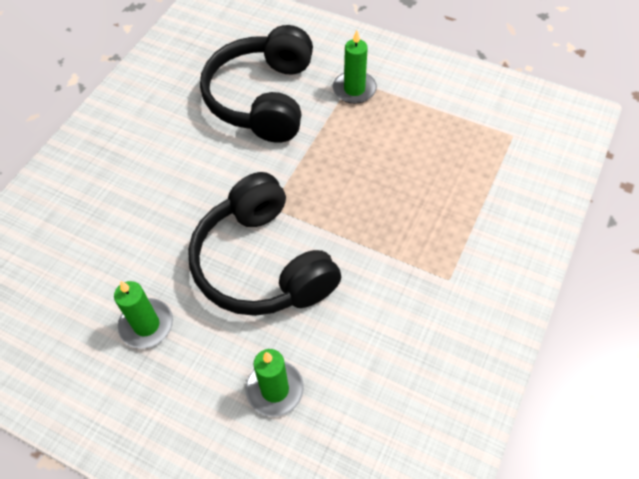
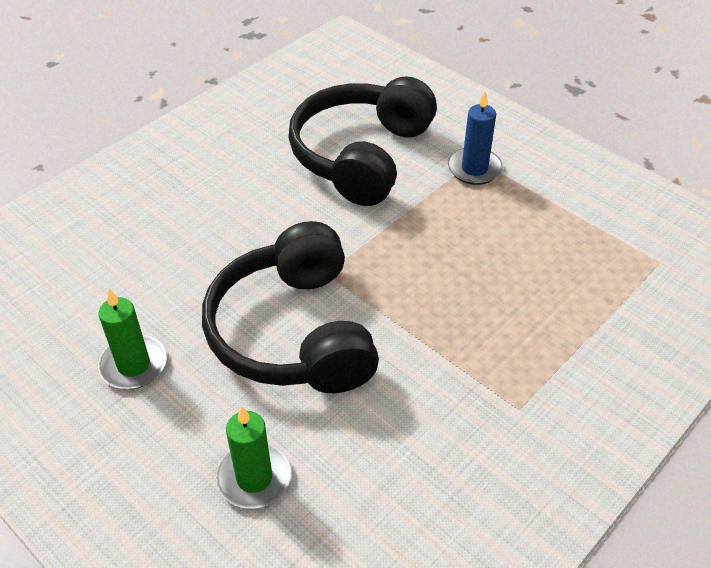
camera: 15 degrees right, 10 degrees down
green candle [333,30,377,104] -> blue candle [448,91,503,185]

